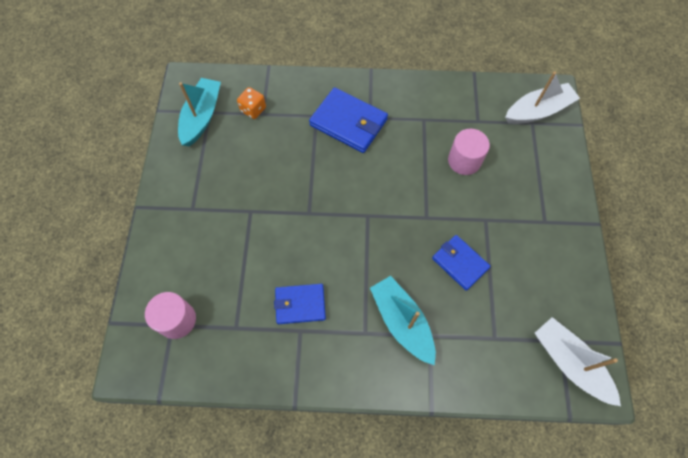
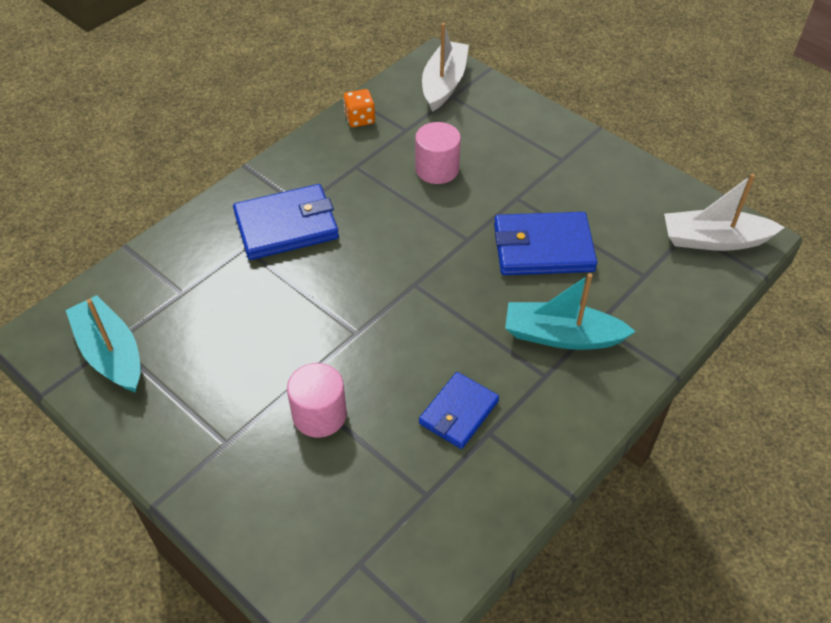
camera: 50 degrees left, 15 degrees down
pink cylinder [145,292,196,339] -> pink cylinder moved to [287,363,347,438]
orange dice [237,87,266,119] -> orange dice moved to [343,89,375,127]
blue wallet [432,235,491,291] -> blue wallet [494,212,597,275], size x1.55

